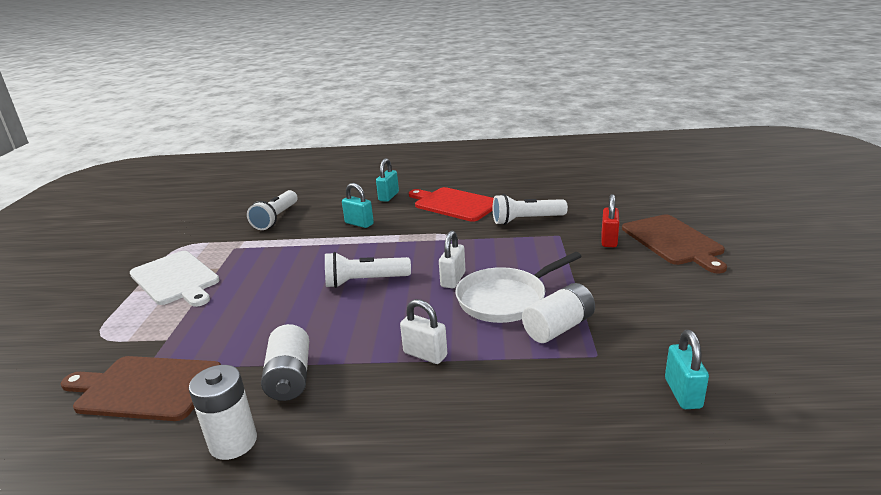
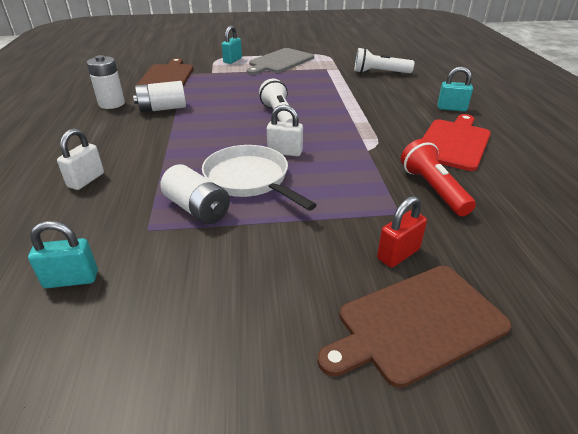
camera: 80 degrees right, 10 degrees up
white cutting board [130,251,219,307] -> grey cutting board [247,48,314,75]
turquoise padlock [342,183,374,228] -> turquoise padlock moved to [222,26,242,64]
white padlock [400,299,447,364] -> white padlock moved to [57,128,104,190]
white flashlight [493,194,568,225] -> red flashlight [401,139,476,216]
red padlock [602,194,619,247] -> red padlock turned 45 degrees counterclockwise [377,196,427,268]

